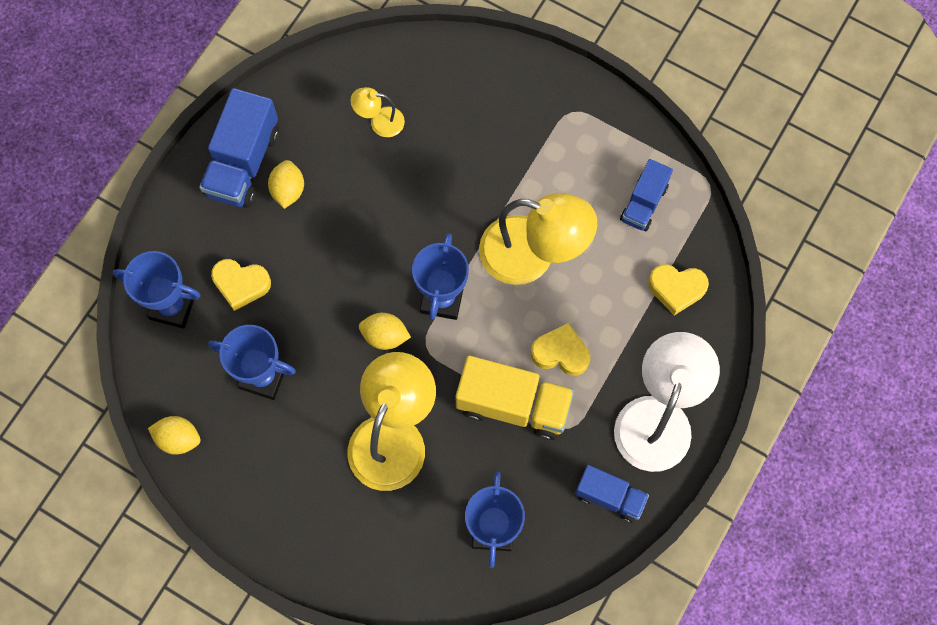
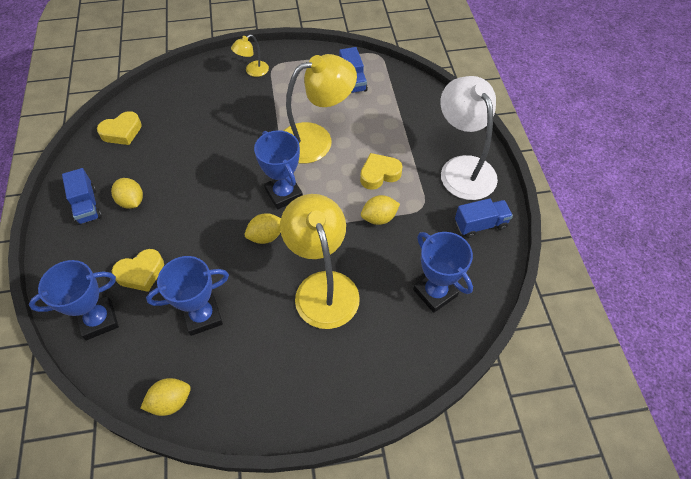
camera: 40 degrees left, 15 degrees down
blue truck [199,88,279,208] -> blue truck [62,168,102,225], size x0.61
yellow lamp [351,87,405,137] -> yellow lamp moved to [231,34,269,77]
yellow truck [455,356,574,440] -> yellow lemon [361,195,400,225]
yellow heart [648,264,709,315] -> yellow heart moved to [97,111,142,145]

